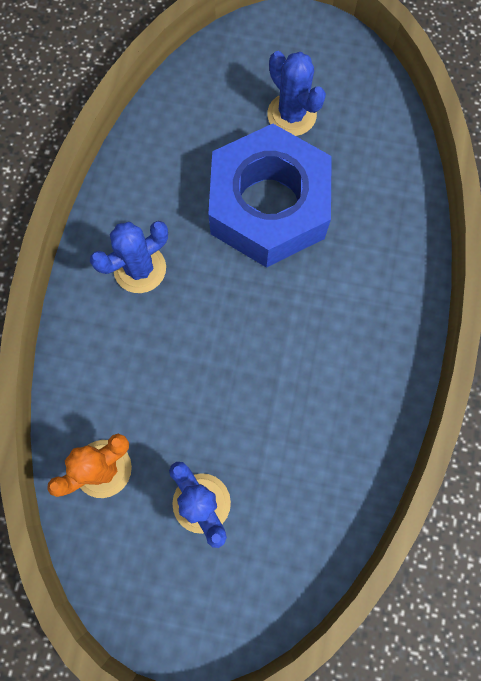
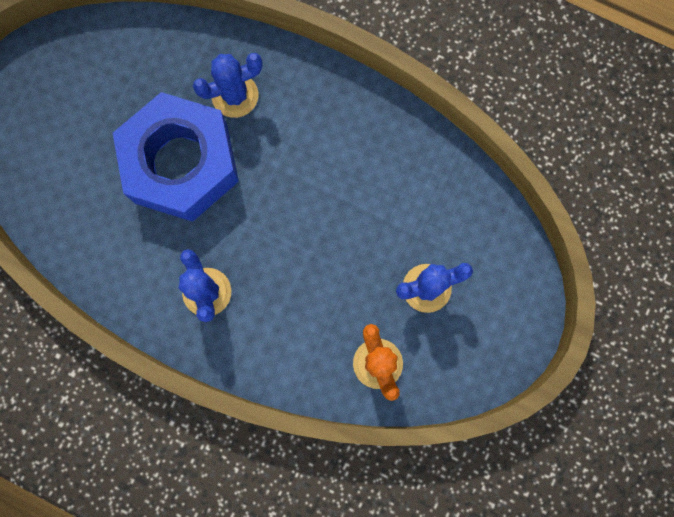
camera: 75 degrees left, 5 degrees up
blue cactus [267,51,326,136] -> blue cactus moved to [193,53,262,118]

